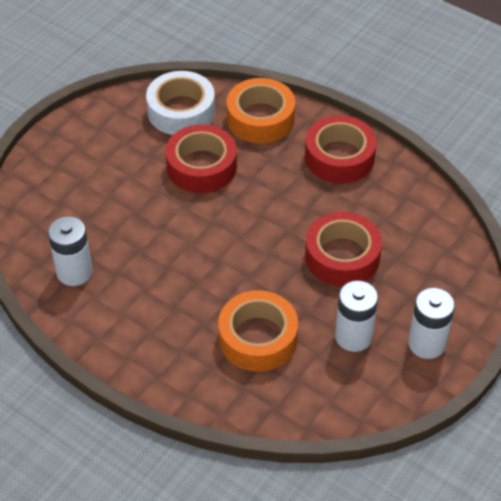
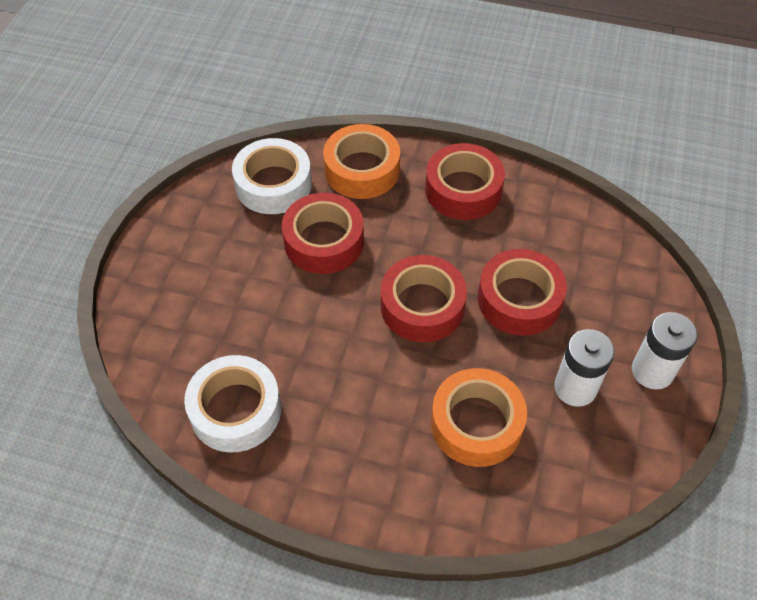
camera: 20 degrees left, 5 degrees up
white battery [48,216,93,286] -> white tape [184,355,281,453]
none -> red tape [381,255,467,342]

